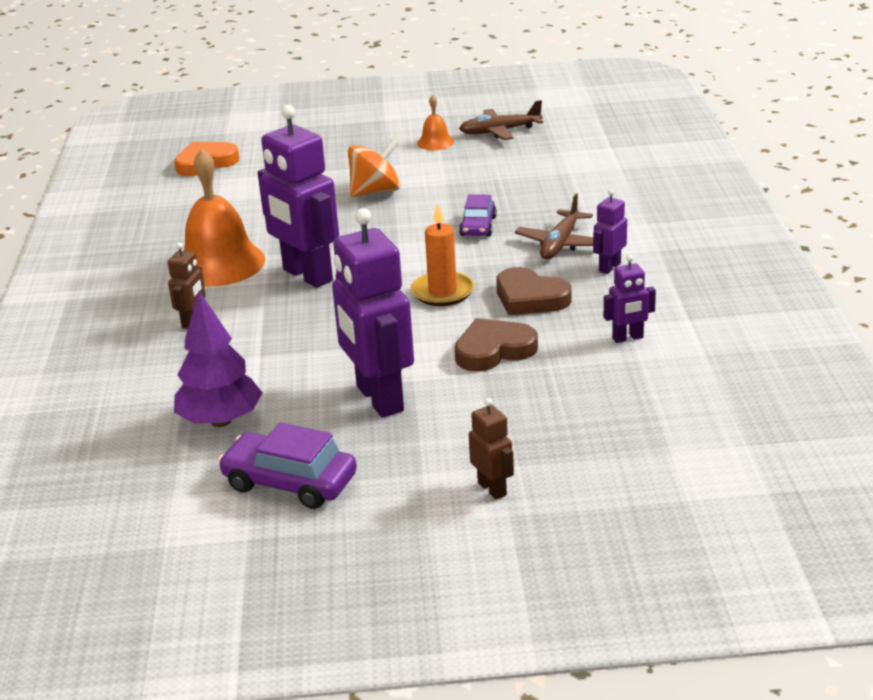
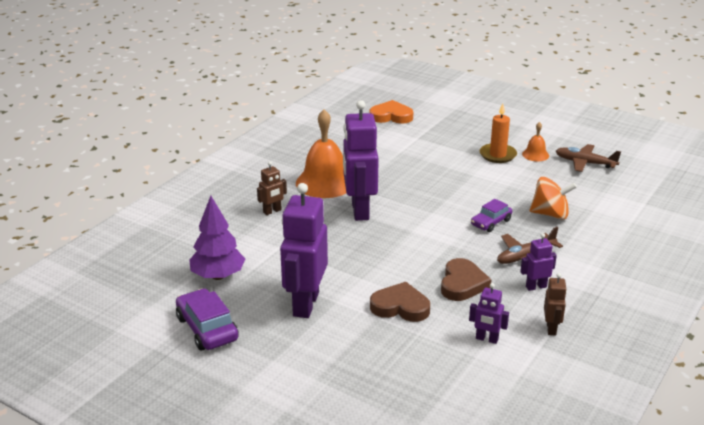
camera: 35 degrees right, 0 degrees up
orange spinning top [348,139,400,197] -> orange spinning top moved to [530,177,577,219]
orange candle [411,203,474,306] -> orange candle moved to [480,103,517,163]
brown robot [469,398,514,500] -> brown robot moved to [544,273,567,336]
brown heart [496,267,571,315] -> brown heart turned 150 degrees counterclockwise [441,258,492,301]

